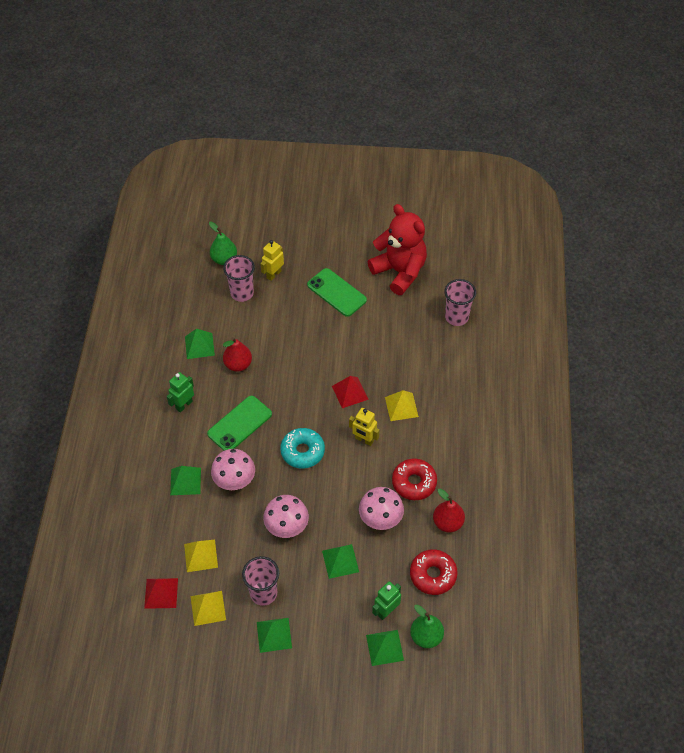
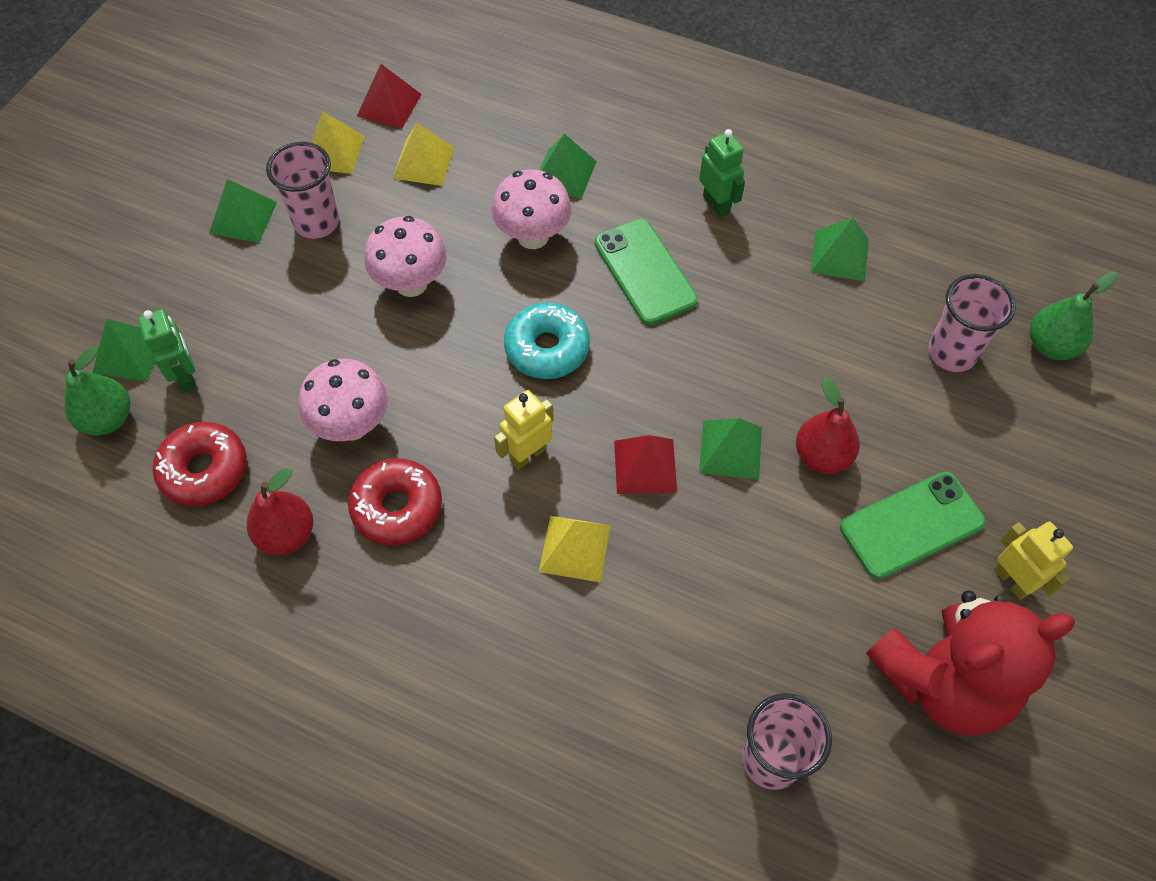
camera: 110 degrees right, 5 degrees up
red pear [223,337,252,372] -> red pear moved to [796,377,860,474]
yellow robot [260,240,284,281] -> yellow robot moved to [994,522,1073,600]
green pyramid [322,544,359,579] -> green pyramid moved to [699,418,762,479]

